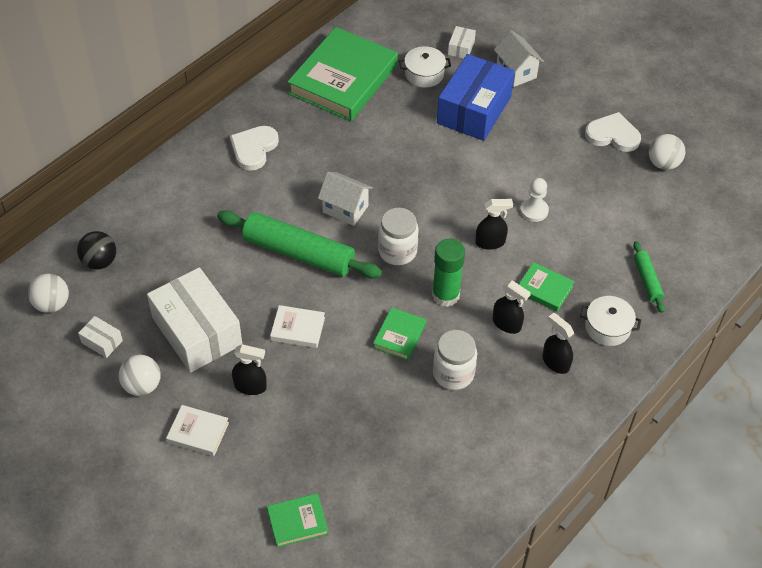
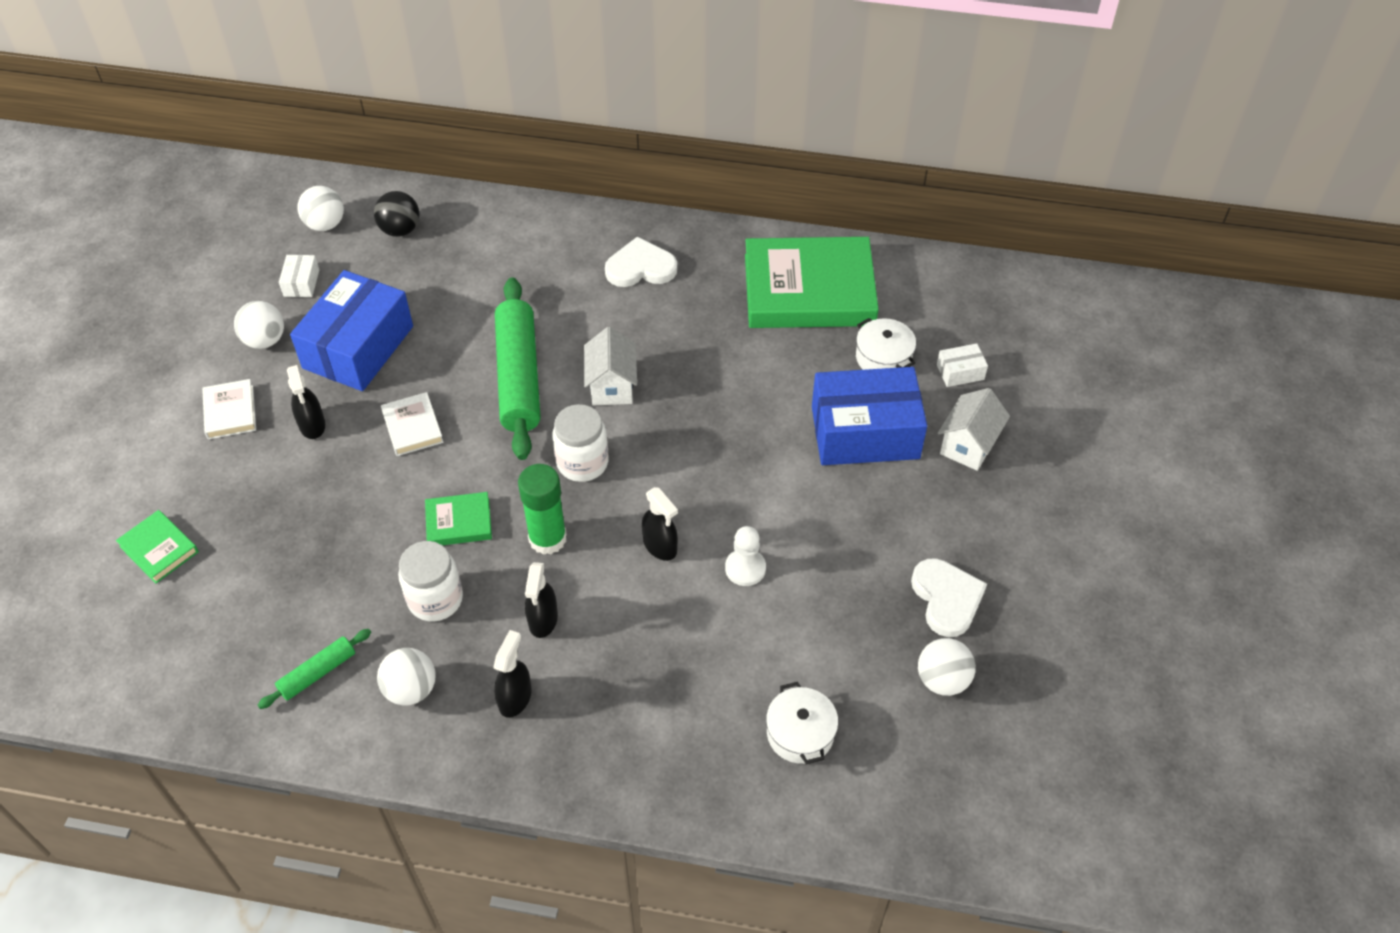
camera: 60 degrees right, 0 degrees up
white box [147,267,242,373] -> blue box [290,270,413,391]
green book [519,262,575,312] -> none
white pot [580,296,641,346] -> white pot moved to [766,682,838,764]
green rolling pin [633,241,665,313] -> green rolling pin moved to [258,629,371,709]
none -> white ball [377,648,436,706]

